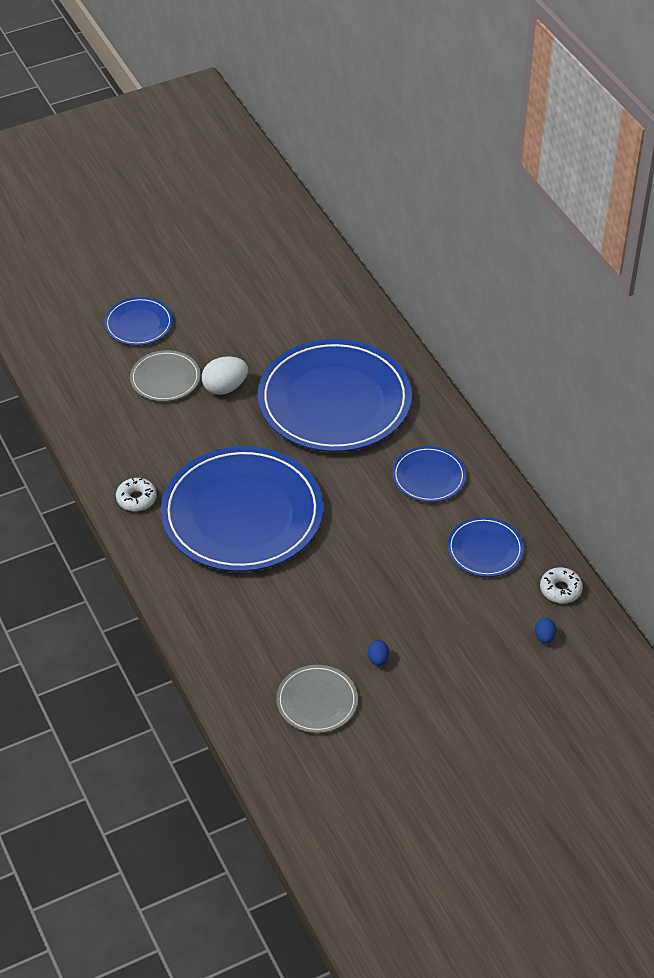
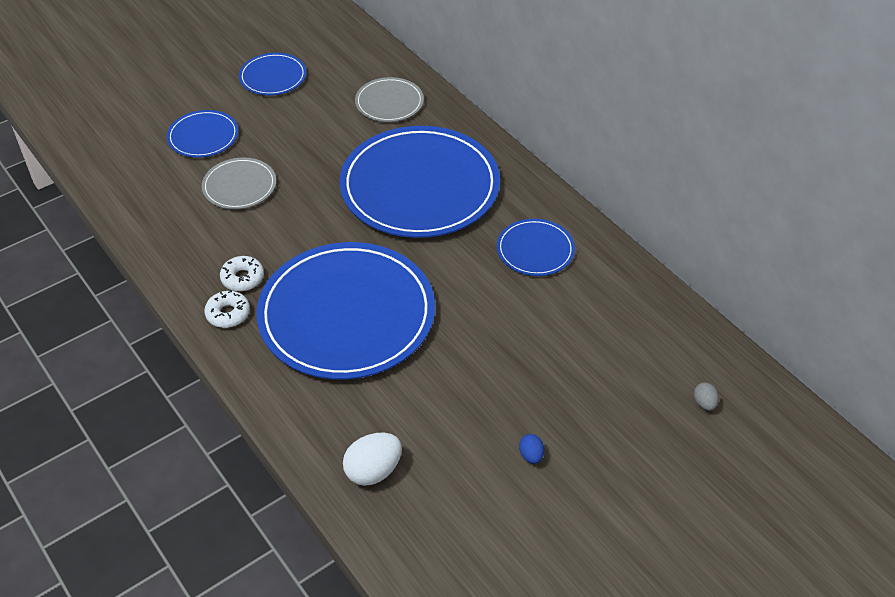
camera: 10 degrees left, 0 degrees up
white egg [201,356,248,395] -> white egg moved to [343,433,402,486]
grey plate [276,665,358,733] -> grey plate moved to [355,77,424,122]
blue plate [447,517,524,577] -> blue plate moved to [239,53,306,95]
blue egg [535,618,556,644] -> grey egg [694,382,719,411]
white donut [540,567,583,603] -> white donut moved to [220,256,264,291]

